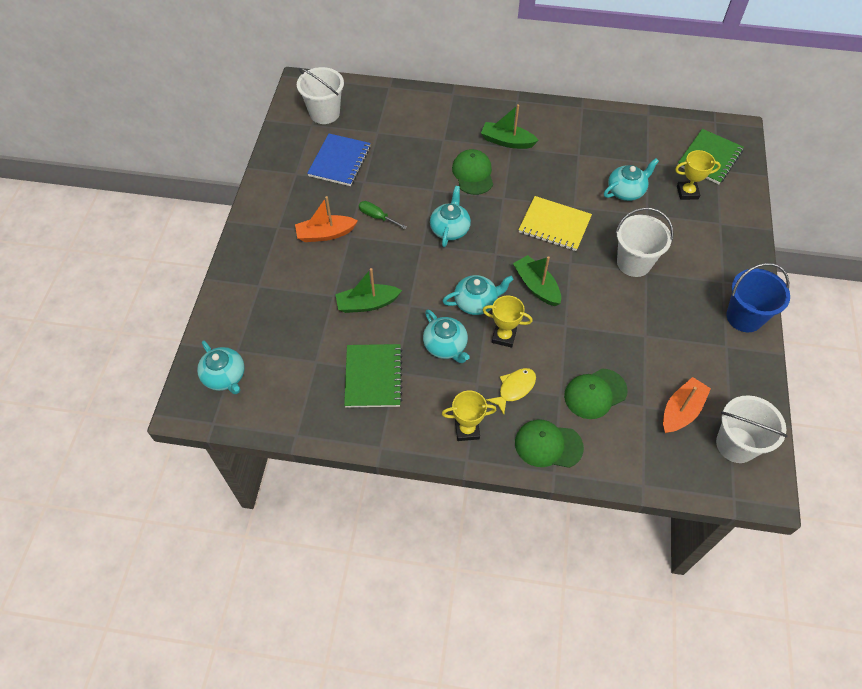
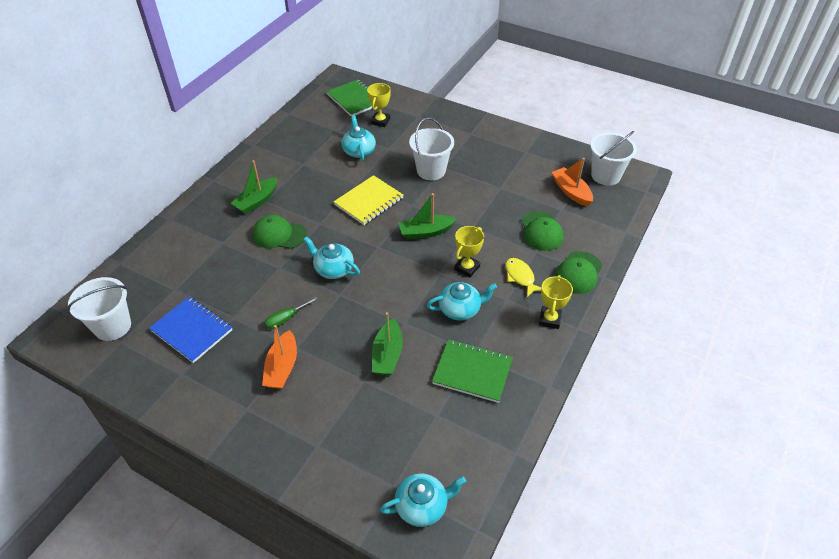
camera: 70 degrees left, 10 degrees down
turquoise teapot [443,275,514,315] -> none
blue bucket [726,263,790,332] -> none

